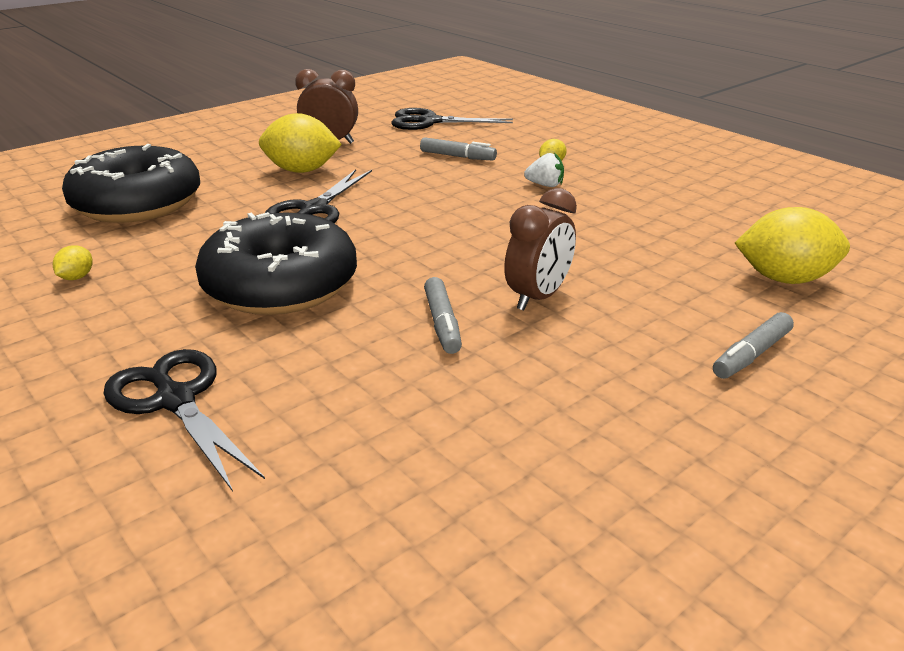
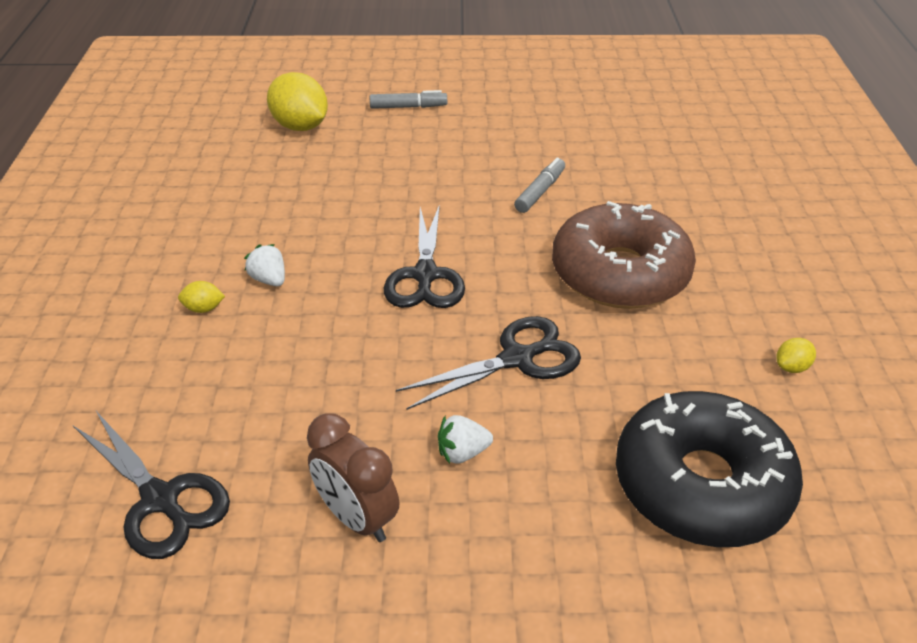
camera: 140 degrees left, 10 degrees up
black scissors [103,349,265,492] -> black scissors moved to [383,204,465,308]
black donut [195,212,357,315] -> brown donut [552,201,696,309]
yellow lemon [259,113,342,173] -> white strawberry [438,415,493,464]
grey marker [420,137,497,161] -> none
brown clock [504,188,577,311] -> none

